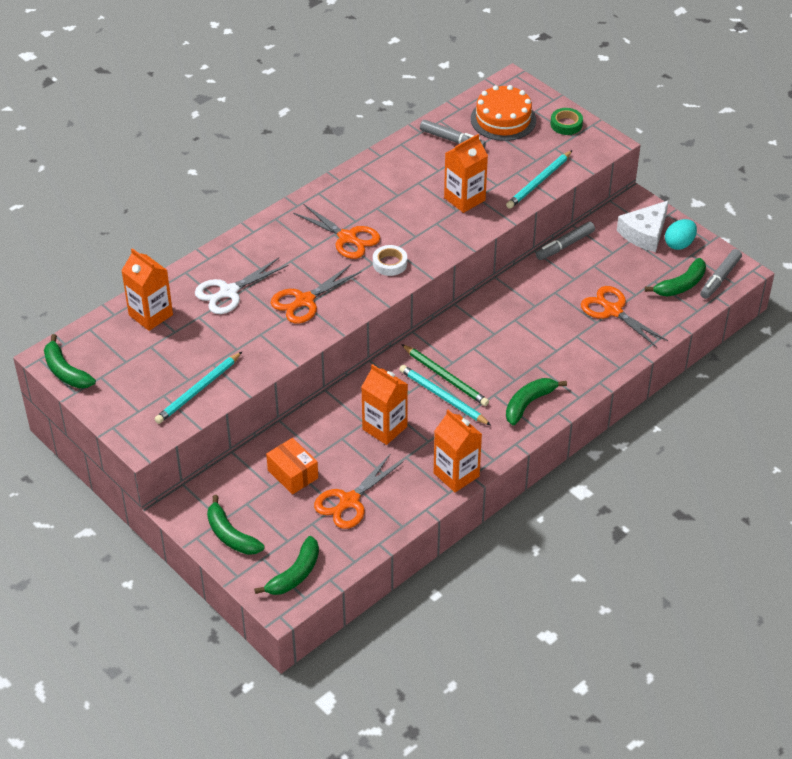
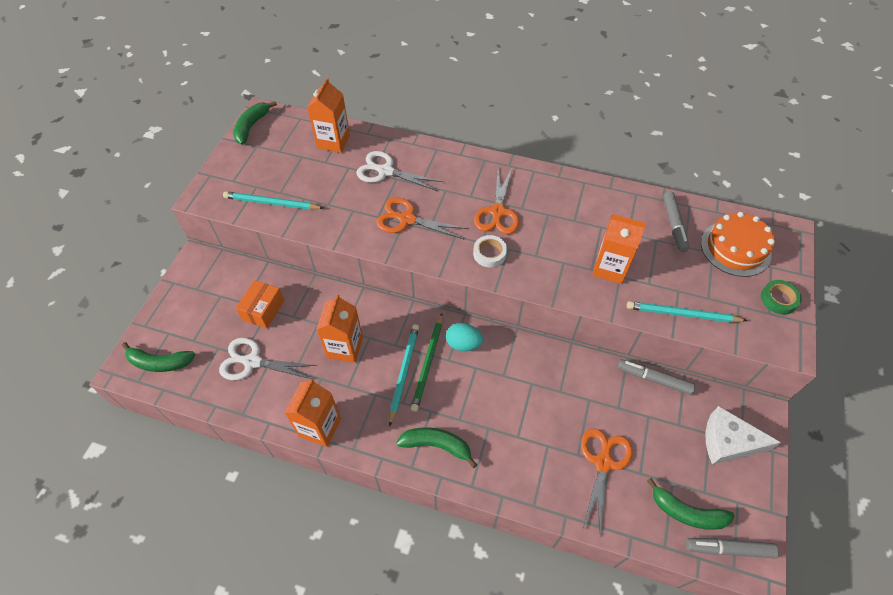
camera: 60 degrees right, 10 degrees up
green banana [207,495,265,555] -> none
orange scissors [314,455,403,529] -> white scissors [219,338,317,380]
turquoise egg [665,219,697,250] -> turquoise egg moved to [446,323,483,351]

